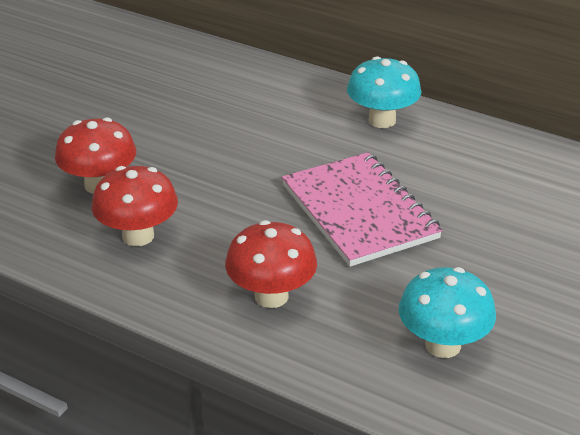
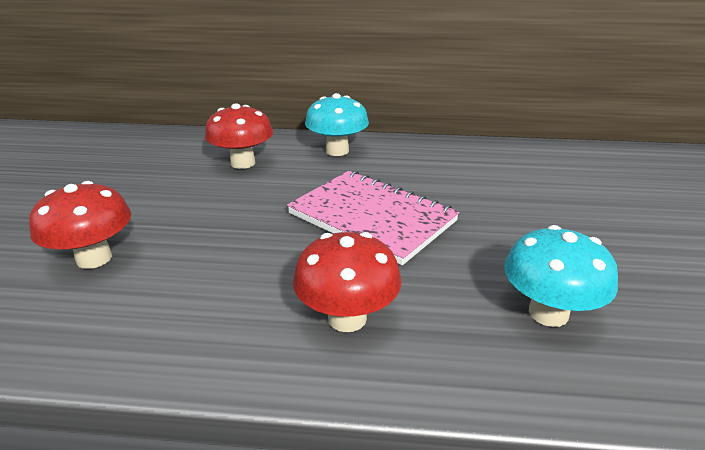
camera: 25 degrees left, 5 degrees down
red mushroom [92,166,178,246] -> red mushroom moved to [205,103,273,169]

